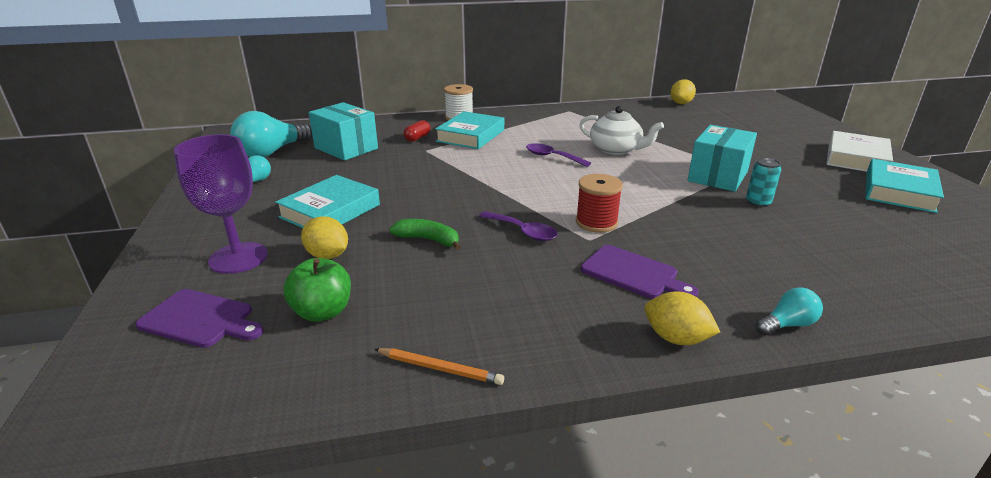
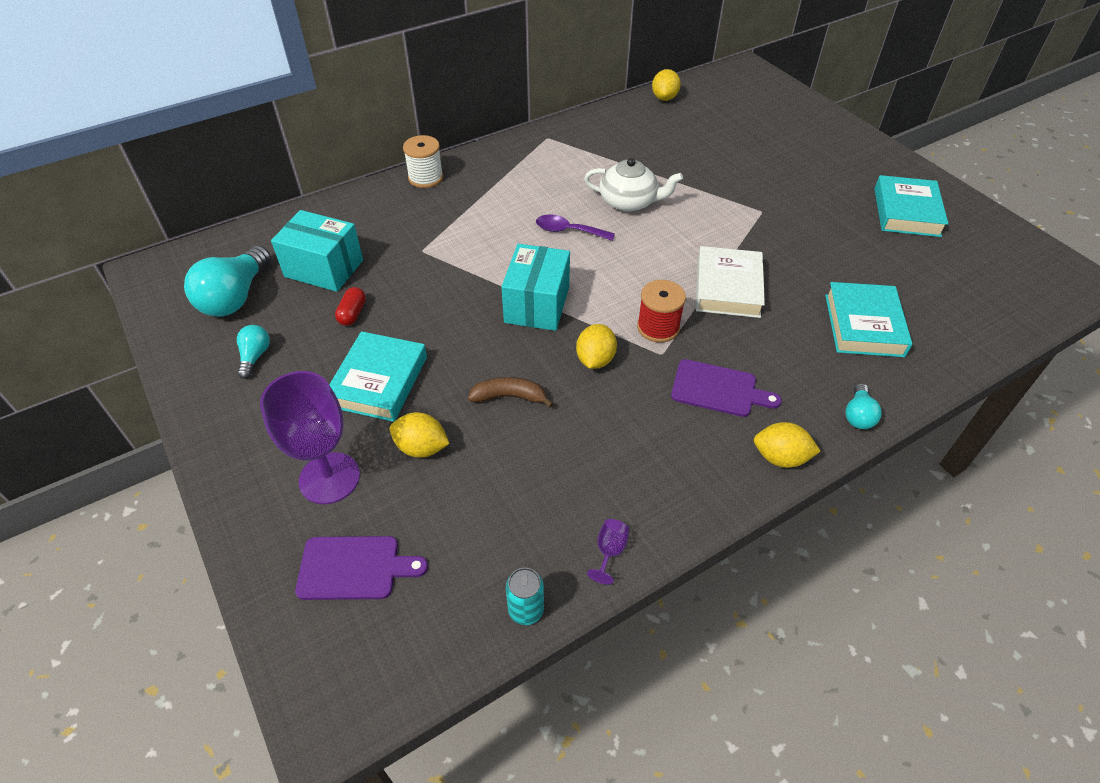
camera: 20 degrees left, 20 degrees up
green apple [283,258,351,322] -> none
orange pencil [374,348,504,385] -> purple goblet [587,519,630,584]
green banana [389,219,461,250] -> brown banana [468,377,554,408]
red capsule [404,120,430,142] -> red capsule moved to [335,287,366,326]
turquoise book [435,111,504,149] -> turquoise book moved to [825,282,913,357]
purple spoon [479,211,558,241] -> yellow lemon [576,324,617,369]
turquoise box [688,125,757,192] -> turquoise box moved to [501,244,570,331]
turquoise can [746,158,781,207] -> turquoise can moved to [506,568,544,625]
turquoise light bulb [756,287,823,335] -> turquoise light bulb turned 150 degrees clockwise [845,383,882,429]
white book [827,131,893,172] -> white book moved to [696,246,765,318]

